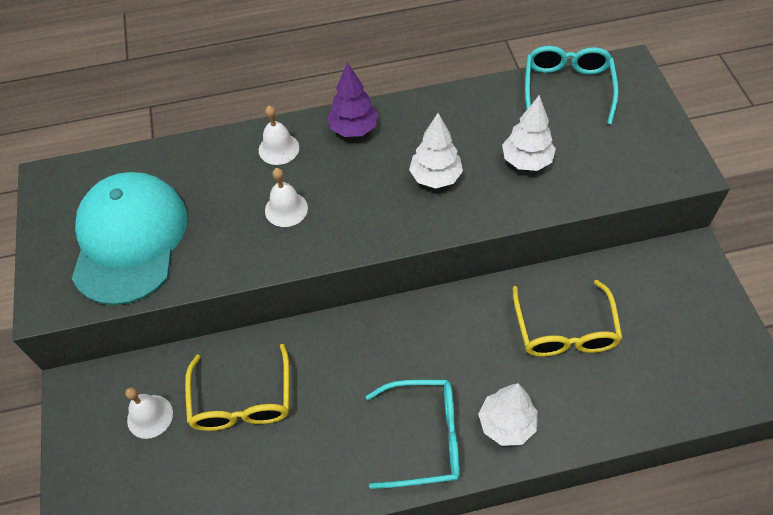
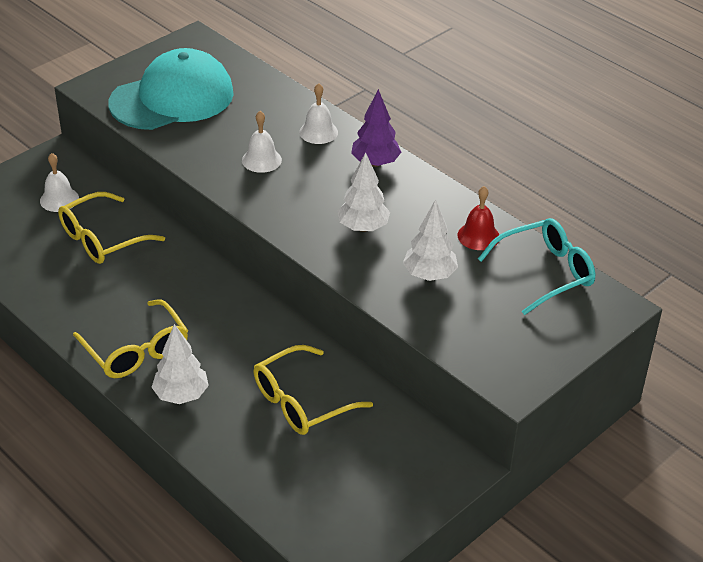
camera: 55 degrees right, 15 degrees down
turquoise glasses [366,380,460,489] -> yellow glasses [73,299,188,378]
none -> red bell [457,186,499,250]

